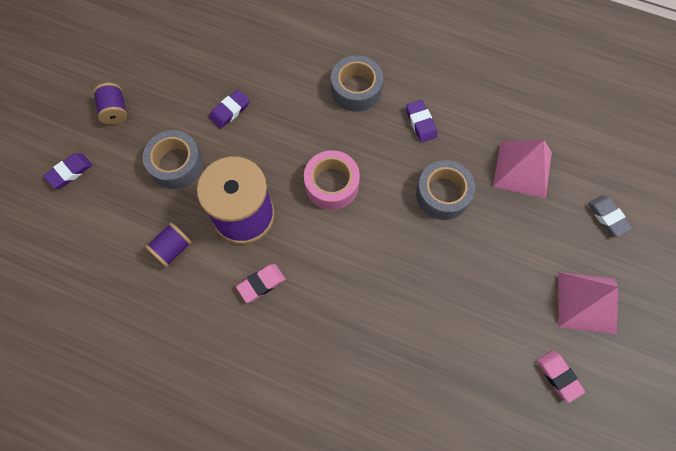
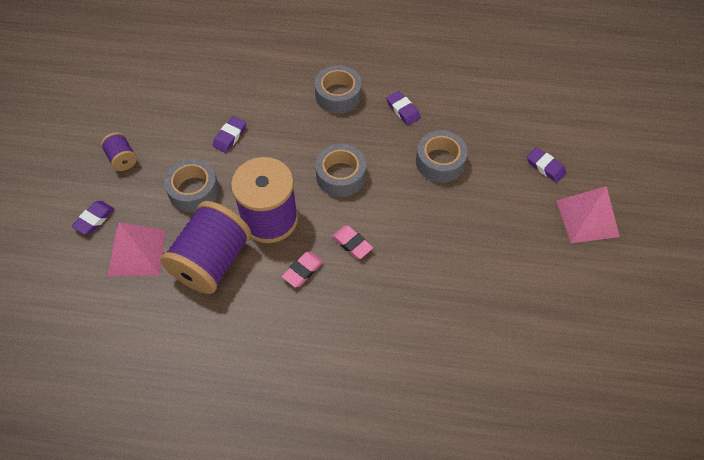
camera: 15 degrees left, 10 degrees down
purple spool [145,222,192,267] -> purple spool [160,201,251,294], size x2.15
pink tape [304,150,360,210] -> grey tape [315,144,366,197]
pink pyramid [493,140,552,198] -> pink pyramid moved to [108,222,166,276]
pink eraser [537,350,585,403] -> pink eraser moved to [332,225,373,259]
grey eraser [588,195,632,237] -> none
none -> purple eraser [527,147,567,183]

